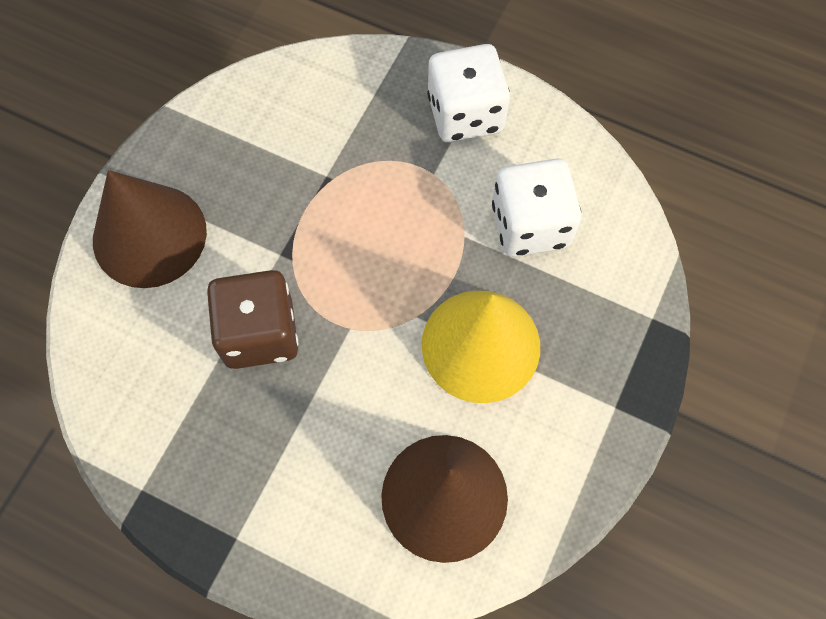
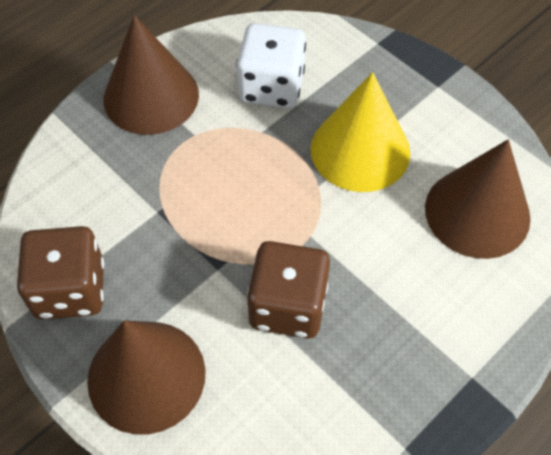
camera: 70 degrees left, 10 degrees down
white dice [427,44,510,143] -> brown cone [104,15,199,135]
none -> brown dice [17,226,104,319]

